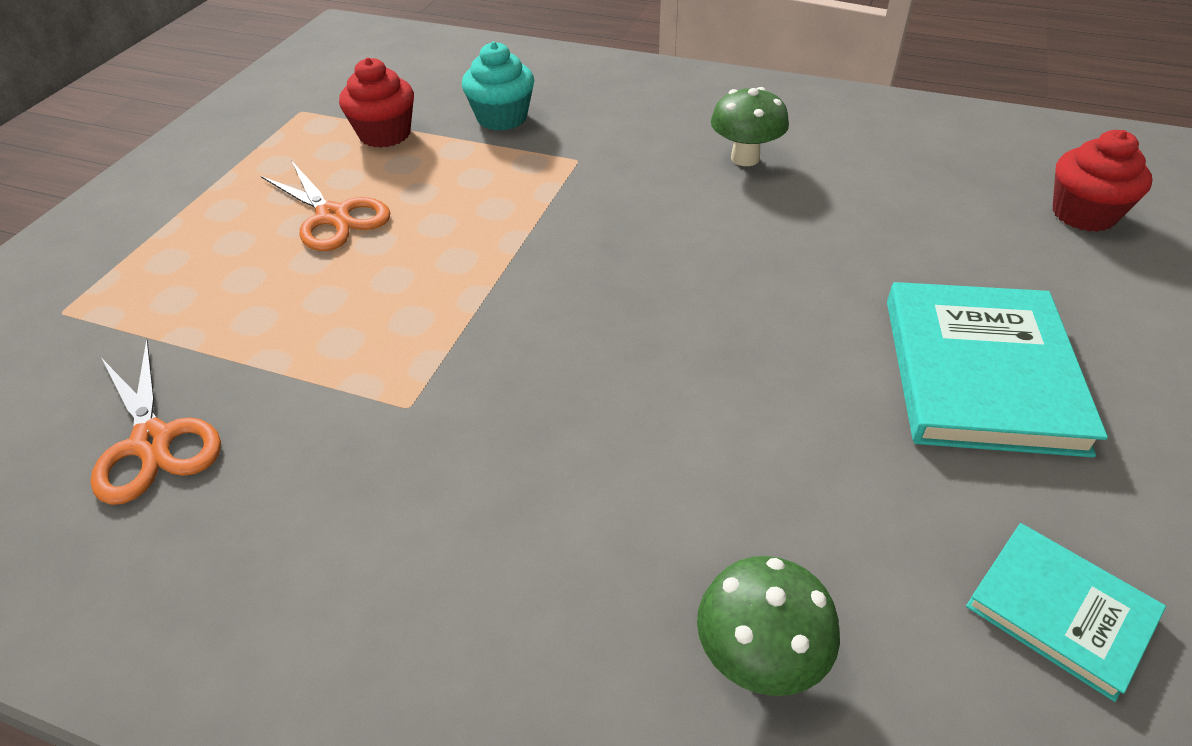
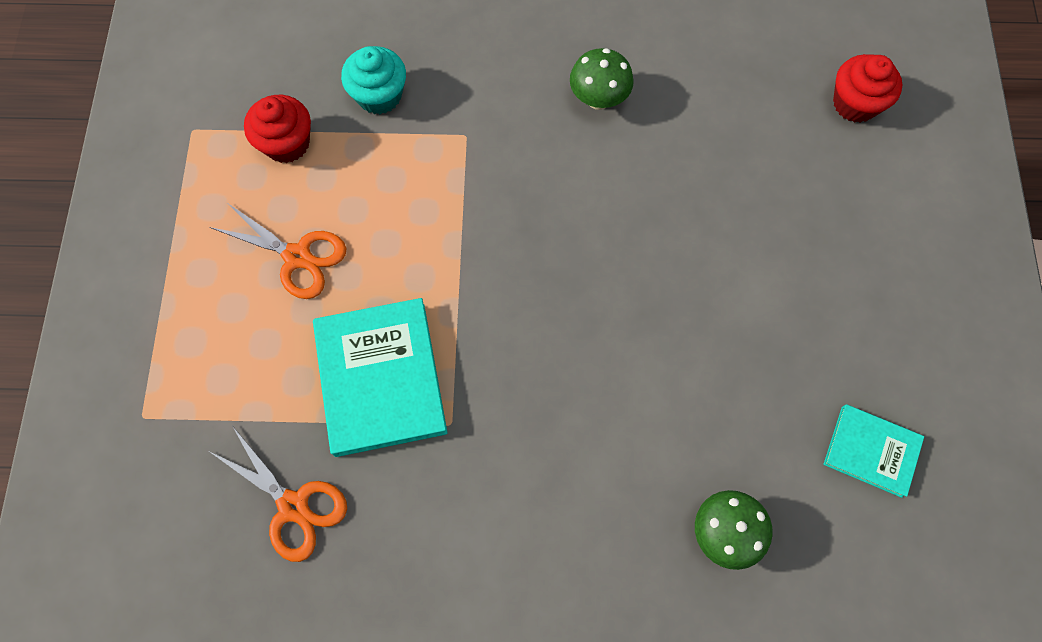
camera: 20 degrees left, 25 degrees up
turquoise book [887,282,1108,458] -> turquoise book moved to [313,298,448,457]

